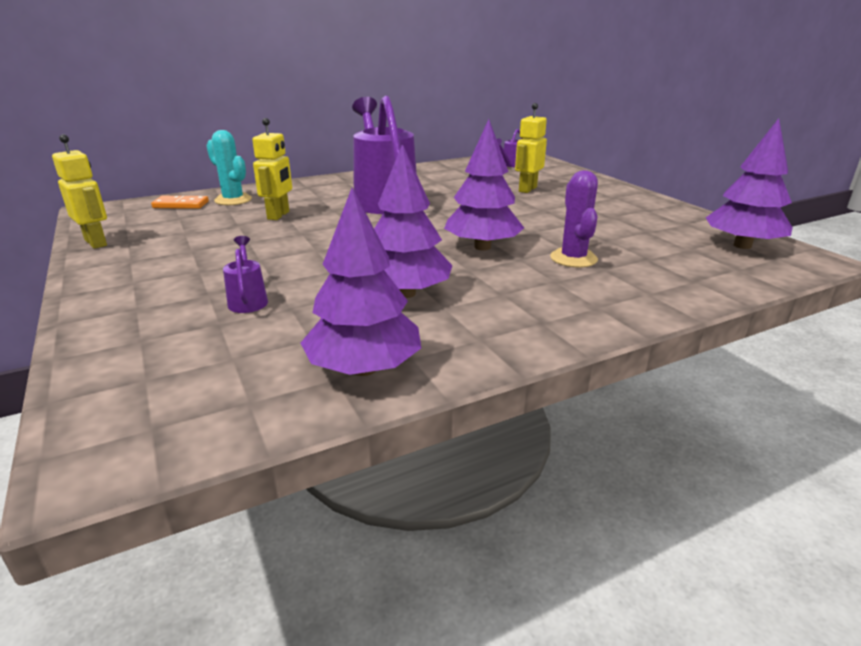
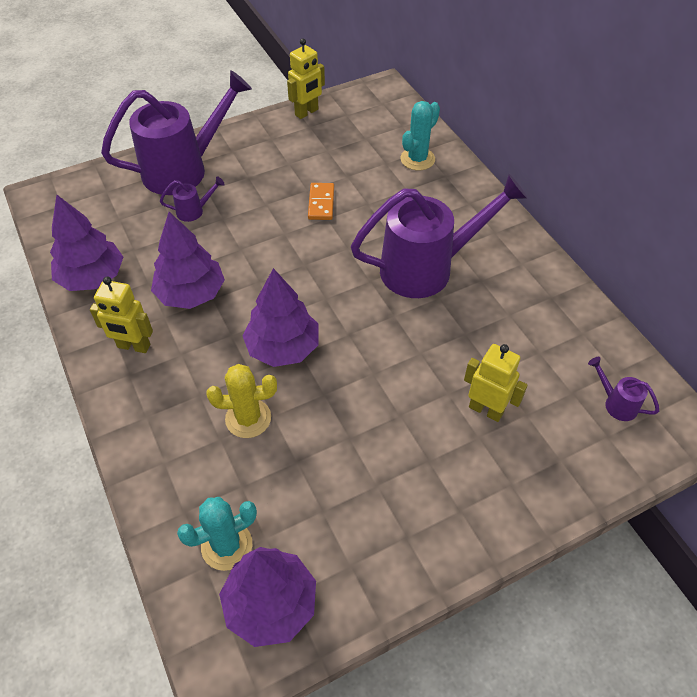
camera: 90 degrees right, 25 degrees up
orange domino [151,196,209,209] -> orange domino moved to [308,183,334,220]
yellow robot [252,118,292,220] -> yellow robot moved to [90,277,153,353]
purple cactus [550,170,598,267] -> yellow cactus [206,364,277,438]
none -> purple watering can [101,70,252,195]
none -> turquoise cactus [177,497,257,571]

